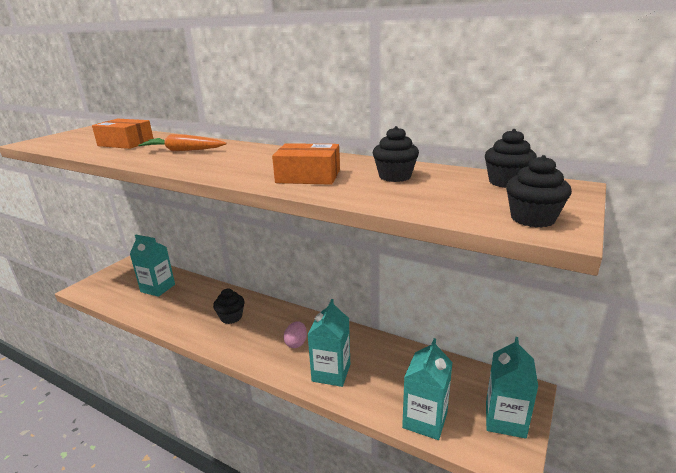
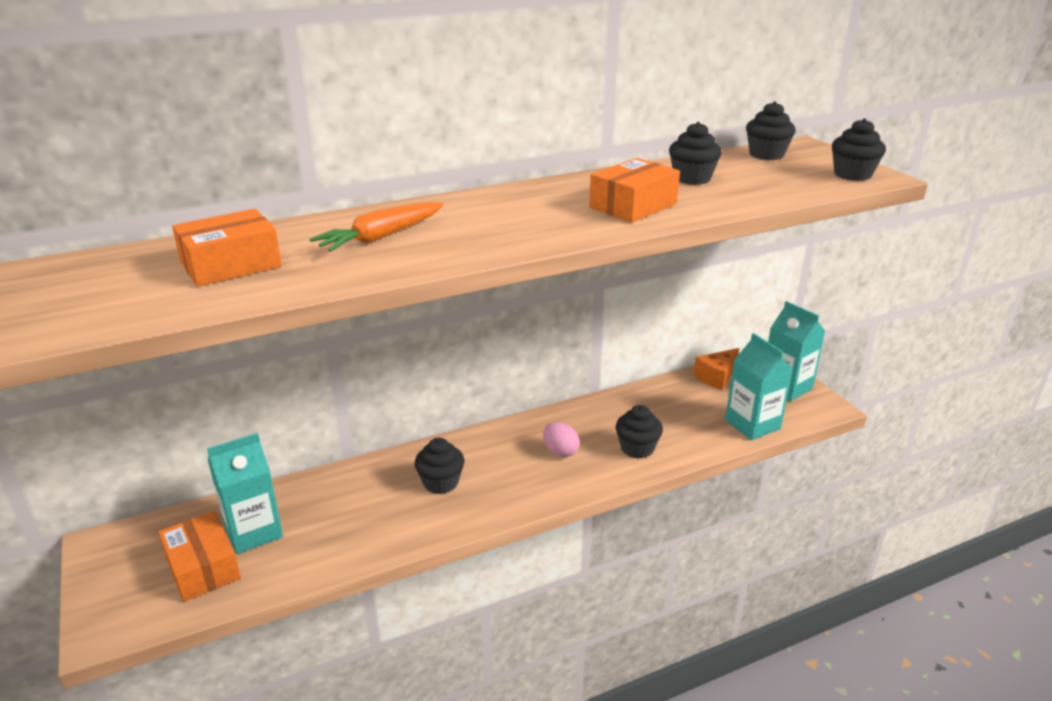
camera: 55 degrees left, 5 degrees up
turquoise carton [307,299,350,387] -> black cupcake [616,405,663,459]
none -> orange box [158,511,241,602]
none -> orange cheese [694,348,739,390]

